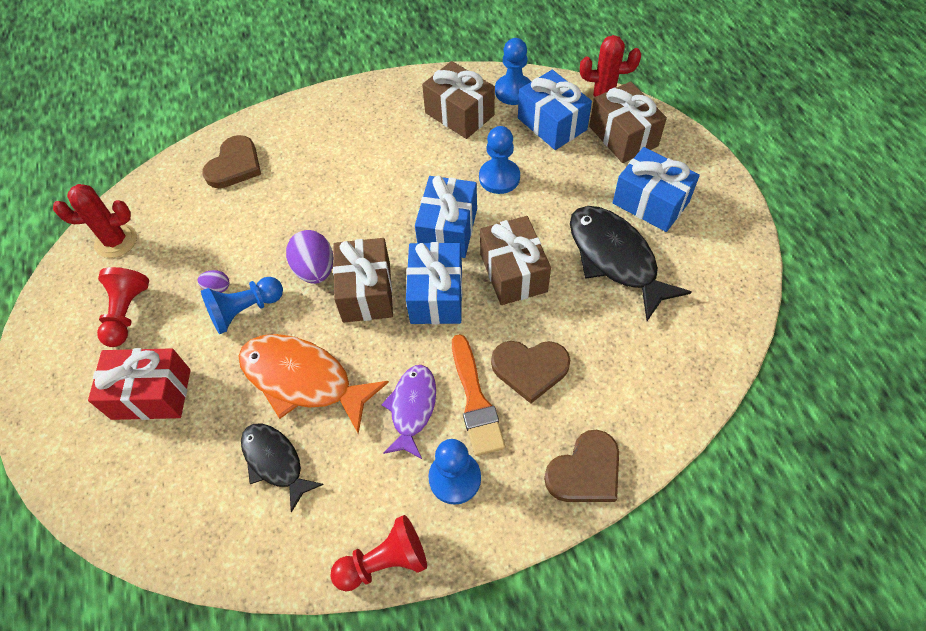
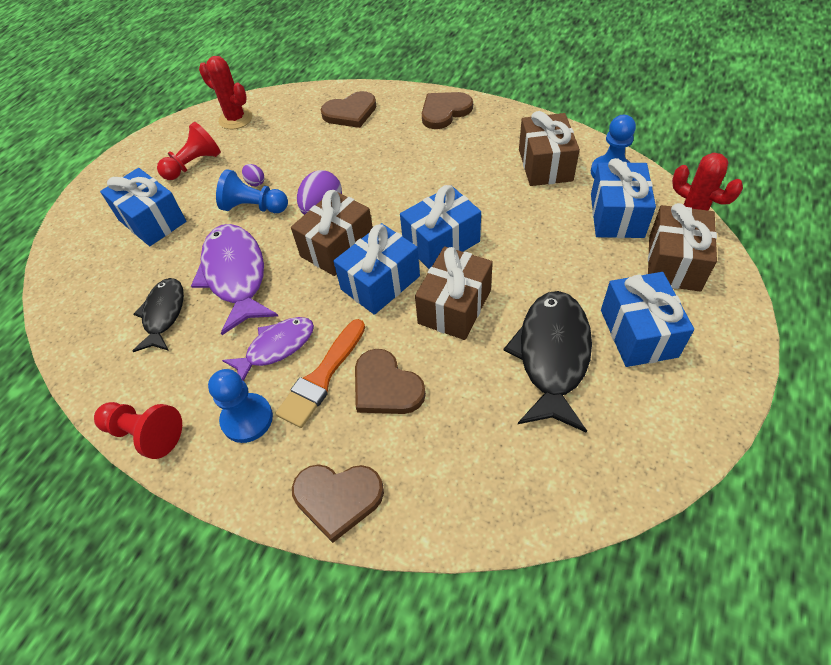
camera: 45 degrees right, 5 degrees down
red gift [88,348,191,420] -> blue gift [100,168,186,246]
orange fish [238,334,389,434] -> purple fish [191,224,278,335]
blue pawn [479,126,520,194] -> none
none -> brown heart [422,92,473,129]

